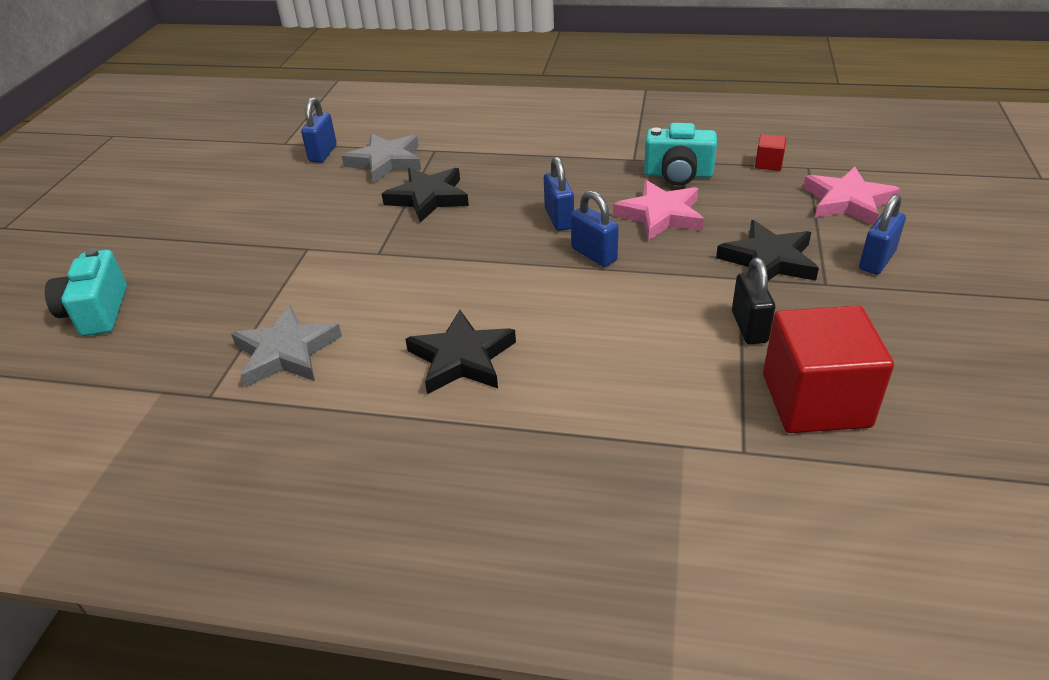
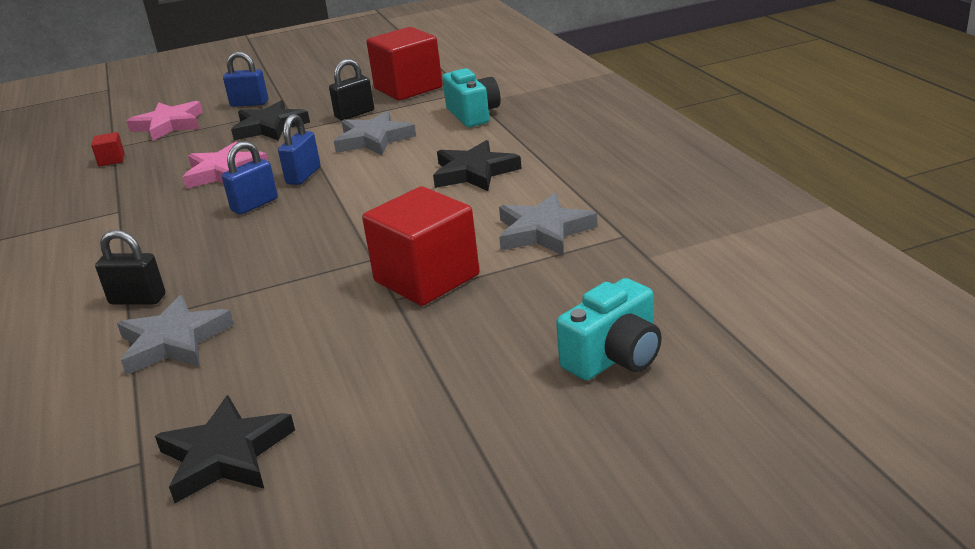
camera: 120 degrees left, 10 degrees down
blue padlock [301,97,337,163] -> none
black star [382,167,469,223] -> black star moved to [155,395,295,503]
turquoise camera [644,123,717,186] -> turquoise camera moved to [442,68,501,127]
none -> black padlock [95,230,165,304]
none -> grey star [334,111,416,155]
none -> red cube [362,186,479,306]

